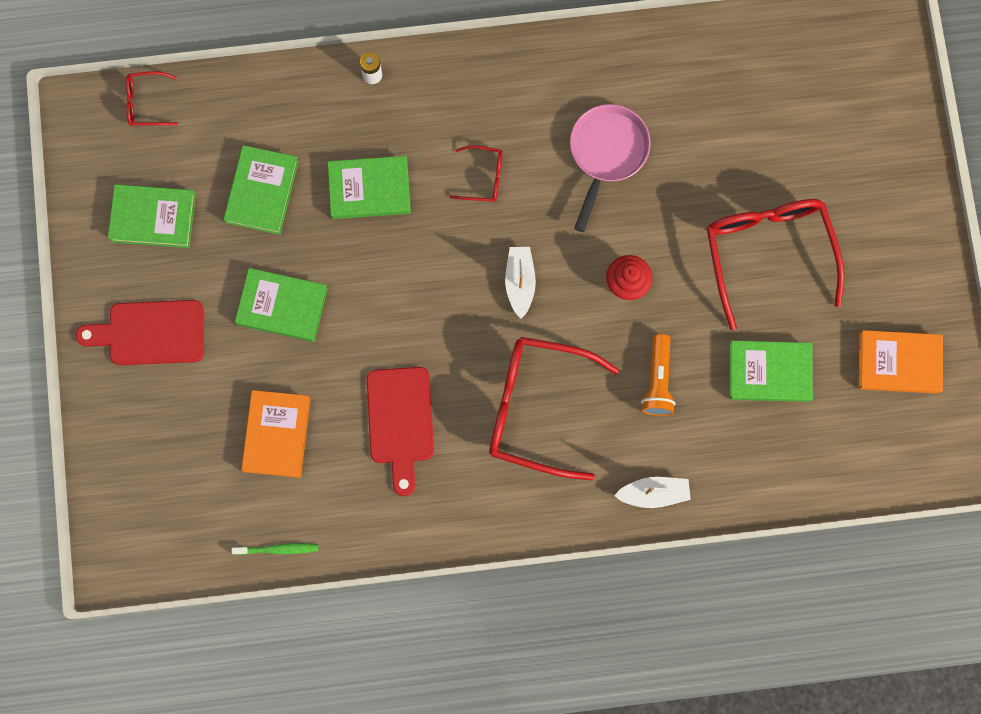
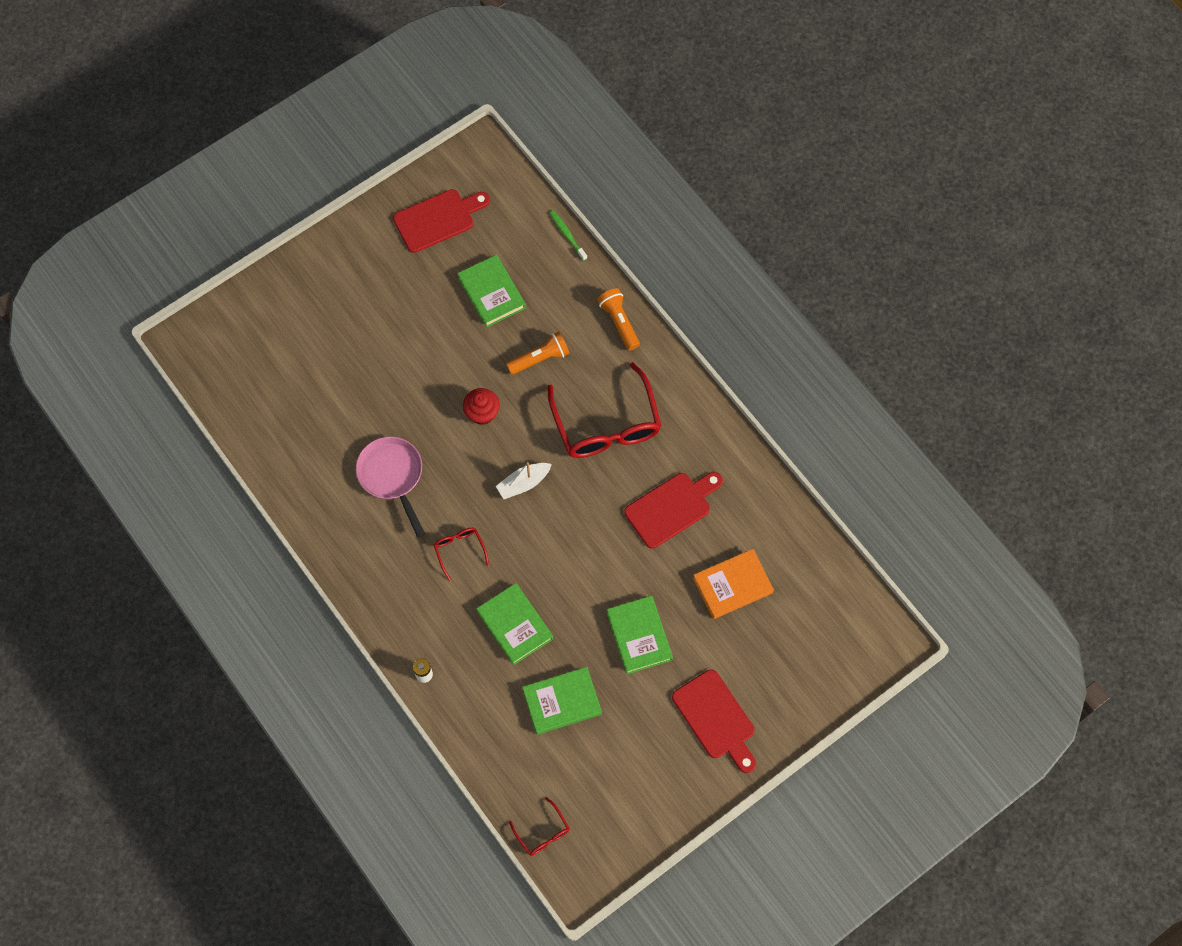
camera: 120 degrees left, 10 degrees down
green book [108,184,196,248] -> none
green toothbrush [232,543,318,555] -> green toothbrush moved to [549,210,587,261]
pink pan [570,104,651,232] -> pink pan turned 75 degrees clockwise [356,437,425,537]
white boat [614,477,691,508] -> orange flashlight [597,288,640,351]
red glasses [707,199,845,330] -> none
orange book [858,330,943,394] -> red cutting board [393,189,490,253]

